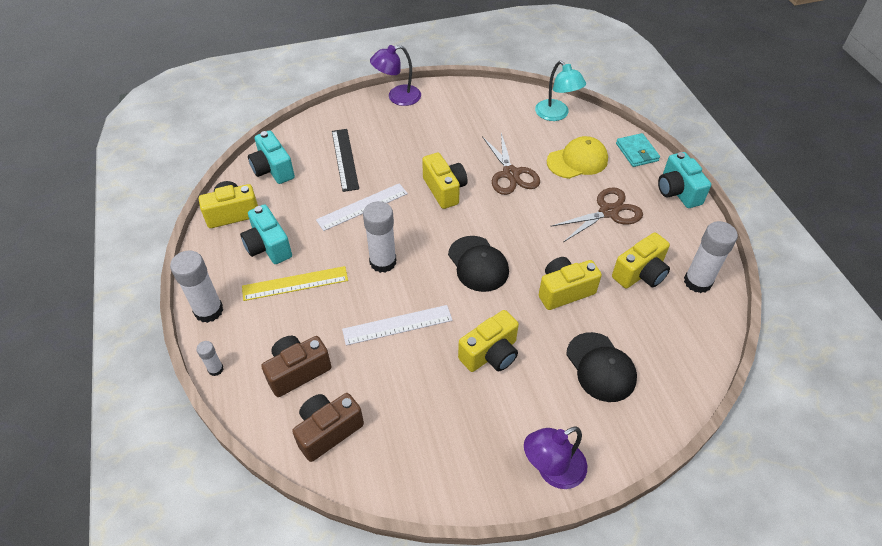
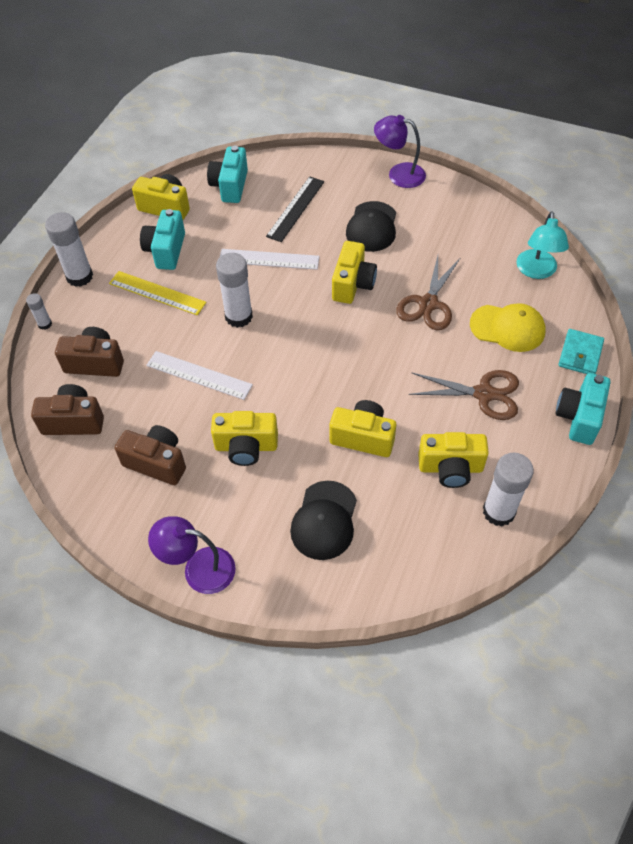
camera: 40 degrees right, 5 degrees up
black cap [448,236,509,292] -> black cap moved to [346,201,396,252]
none -> brown camera [115,425,186,485]

